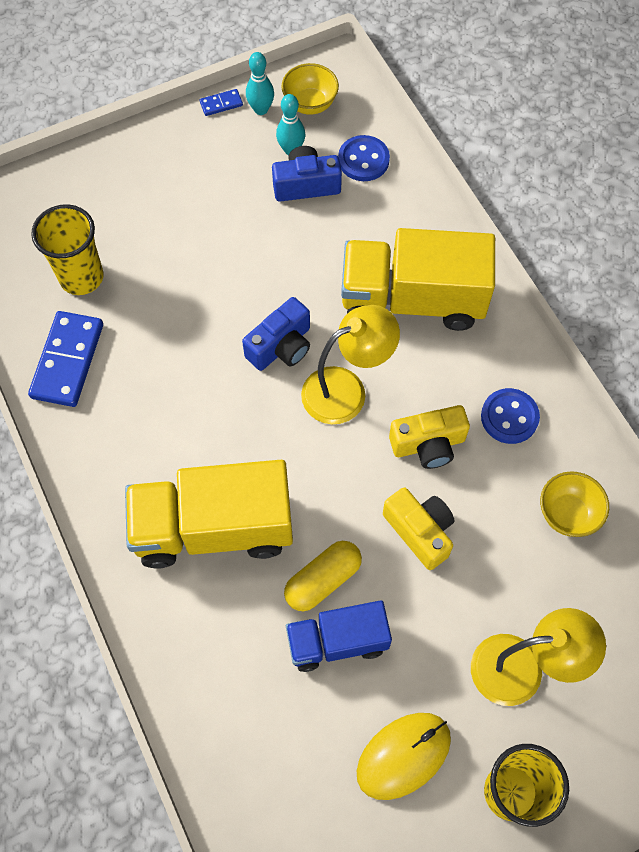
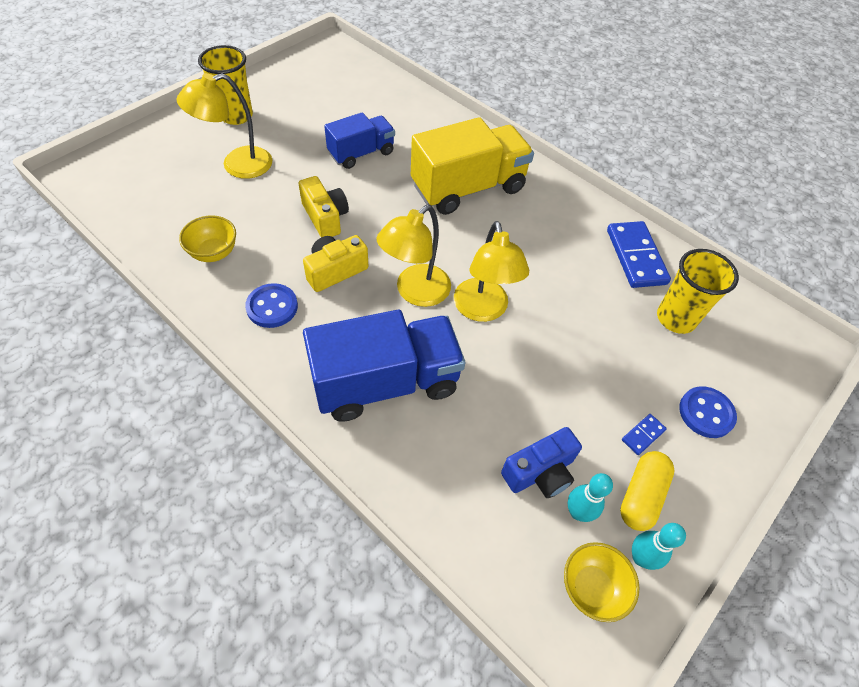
camera: 155 degrees right, 10 degrees down
blue domino [200,89,243,116] -> blue domino moved to [622,414,667,455]
blue camera [242,297,310,371] -> yellow lamp [454,221,529,322]
yellow capsule [284,541,362,611] -> yellow capsule moved to [620,451,674,531]
blue button [338,135,390,181] -> blue button moved to [679,386,737,438]
yellow truck [341,228,495,331] -> blue truck [303,310,465,422]
yellow mouse [357,713,451,800] -> none
yellow camera [383,487,454,570] -> yellow camera turned 150 degrees counterclockwise [298,176,349,237]

